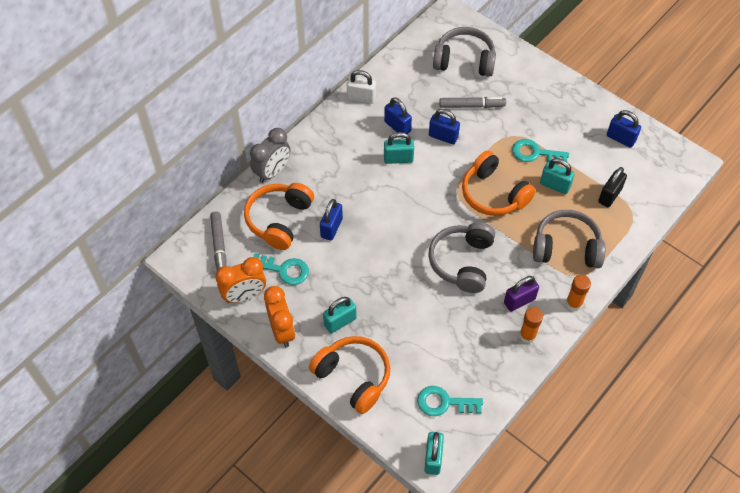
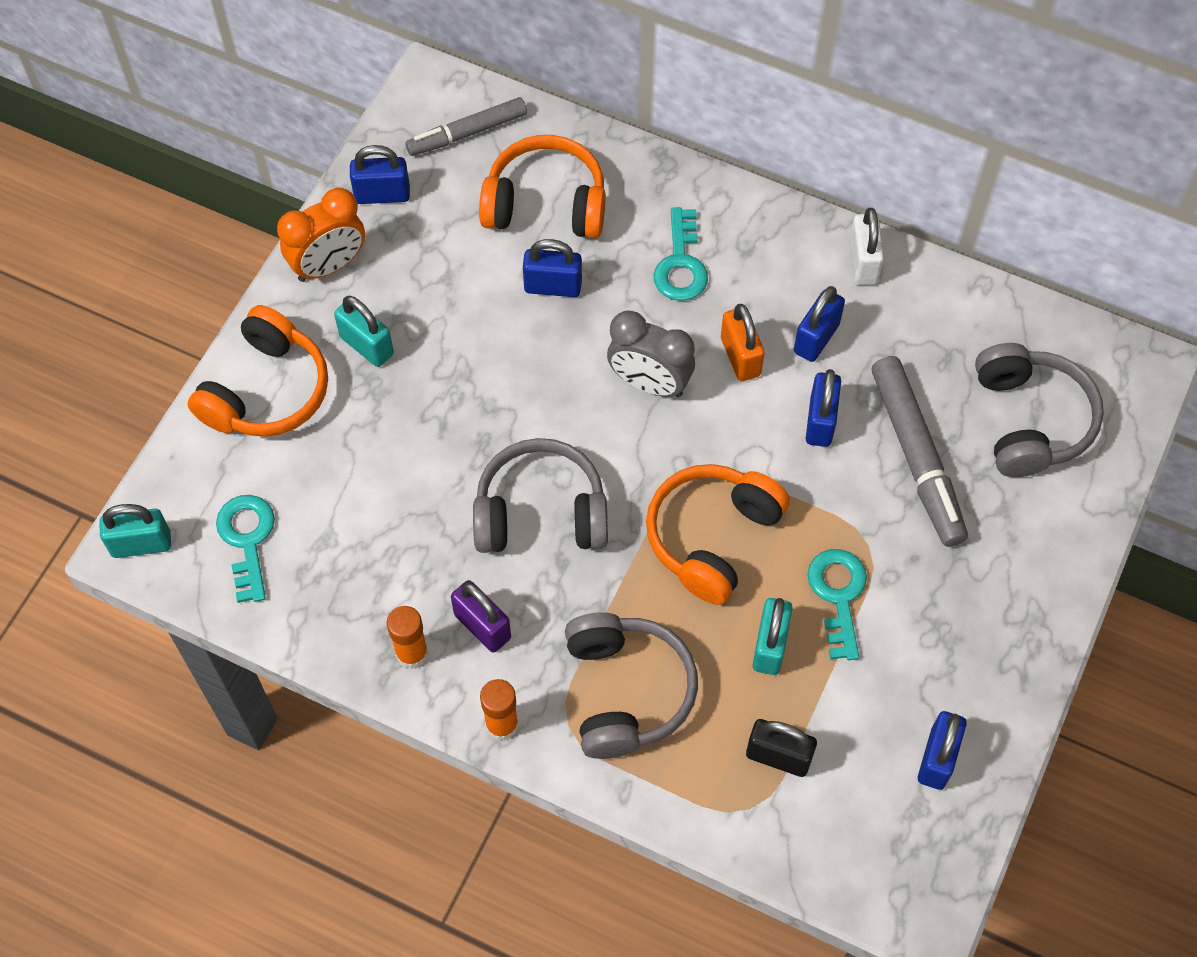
camera: 75 degrees right, 5 degrees up
orange clock [215,257,266,303] -> blue padlock [350,145,410,204]
grey clock [250,128,290,183] -> grey clock moved to [607,311,695,397]
turquoise key [253,253,309,285] -> turquoise key moved to [654,207,708,301]
turquoise padlock [384,132,414,164] -> orange padlock [721,304,765,381]
grey marker [439,97,506,108] -> grey marker [872,356,968,547], size x1.50

